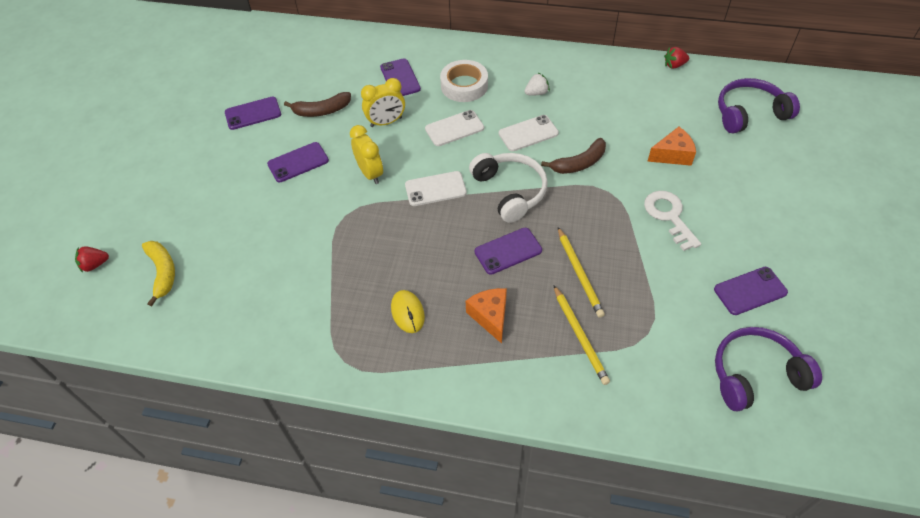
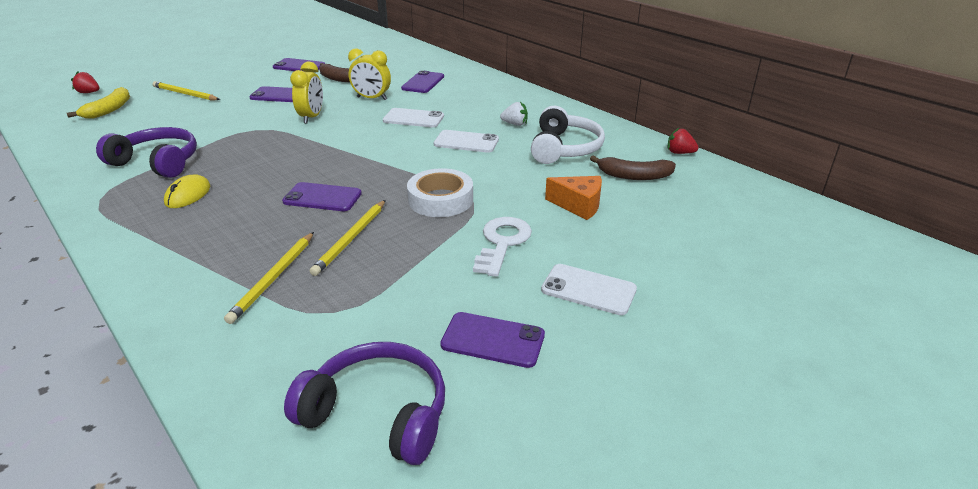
camera: 35 degrees right, 20 degrees down
white phone [405,171,467,206] -> white phone moved to [541,264,637,315]
white tape [440,60,488,102] -> white tape moved to [407,168,473,217]
orange cheese [466,288,507,344] -> none
white headphones [469,153,548,223] -> white headphones moved to [531,106,605,164]
brown banana [541,138,606,174] -> brown banana moved to [590,156,676,180]
purple headphones [718,78,800,134] -> purple headphones moved to [96,127,197,178]
none -> yellow pencil [152,81,220,101]

